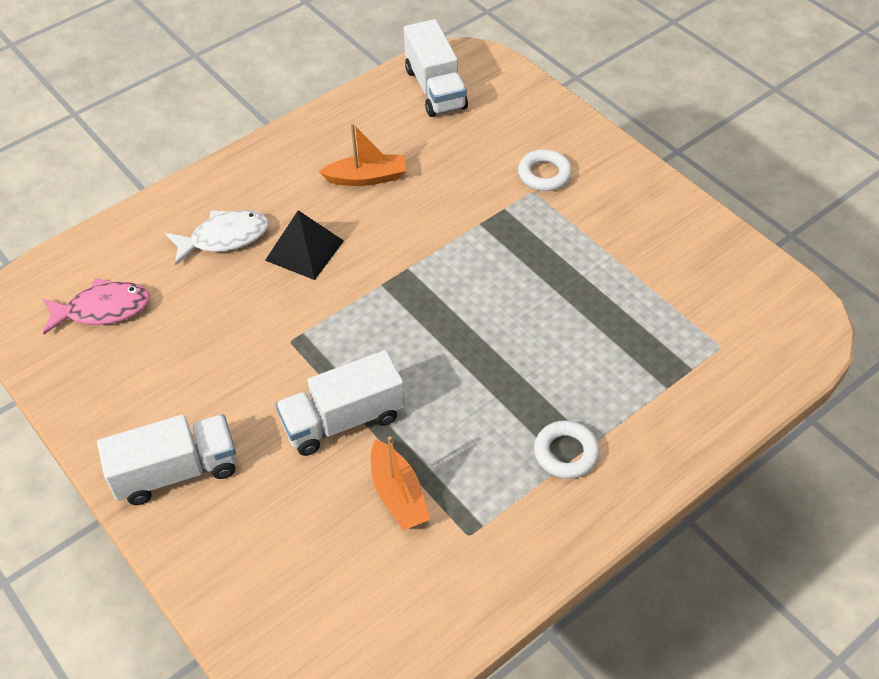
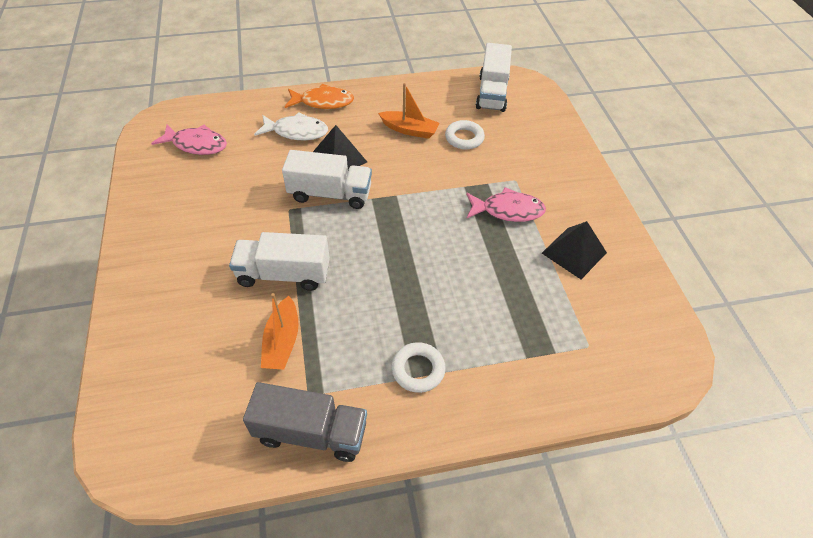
camera: 25 degrees right, 0 degrees up
white truck [97,414,237,505] -> white truck moved to [282,150,372,209]
white ring [518,149,572,191] -> white ring moved to [445,120,485,150]
none -> grey truck [243,382,367,462]
none -> orange fish [285,84,354,109]
none -> pink fish [466,187,546,222]
none -> black pyramid [542,221,607,279]

